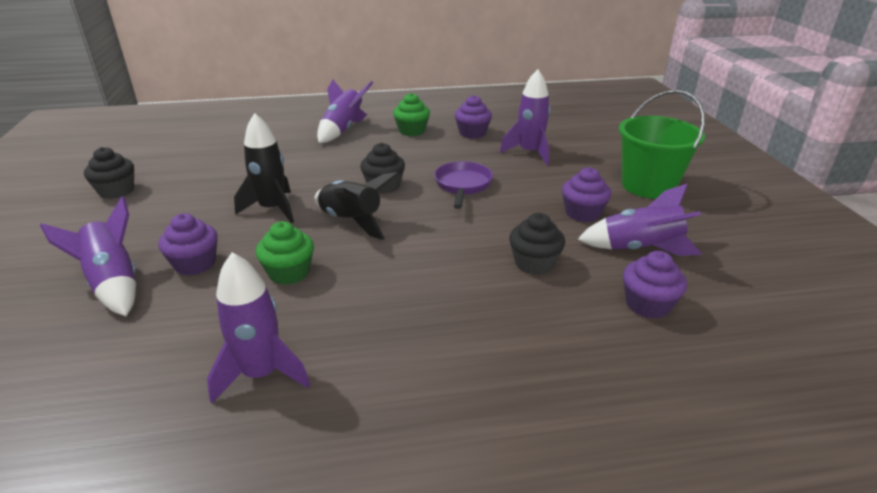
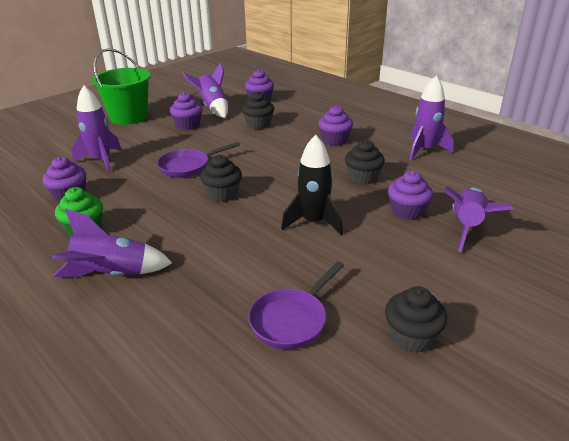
camera: 125 degrees left, 0 degrees up
green cupcake [256,221,314,285] -> black cupcake [345,140,385,185]
black rocket [314,172,399,240] -> none
none -> purple pan [248,261,344,349]
none -> purple cupcake [318,105,353,146]

